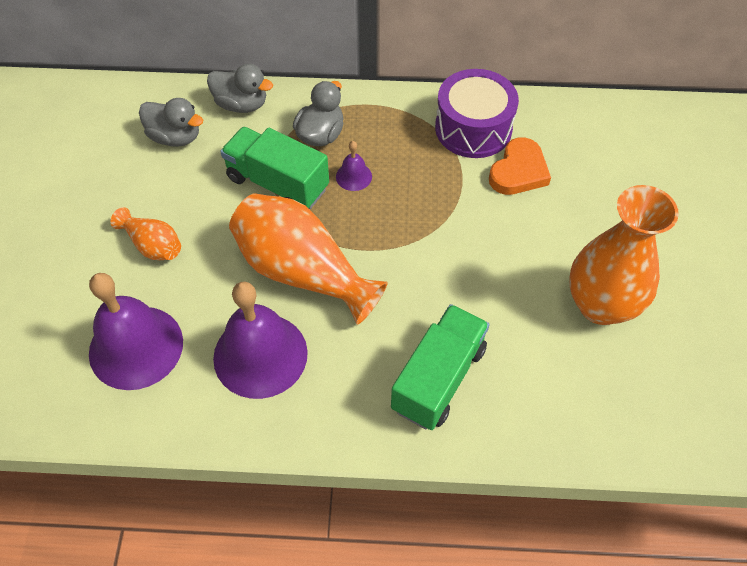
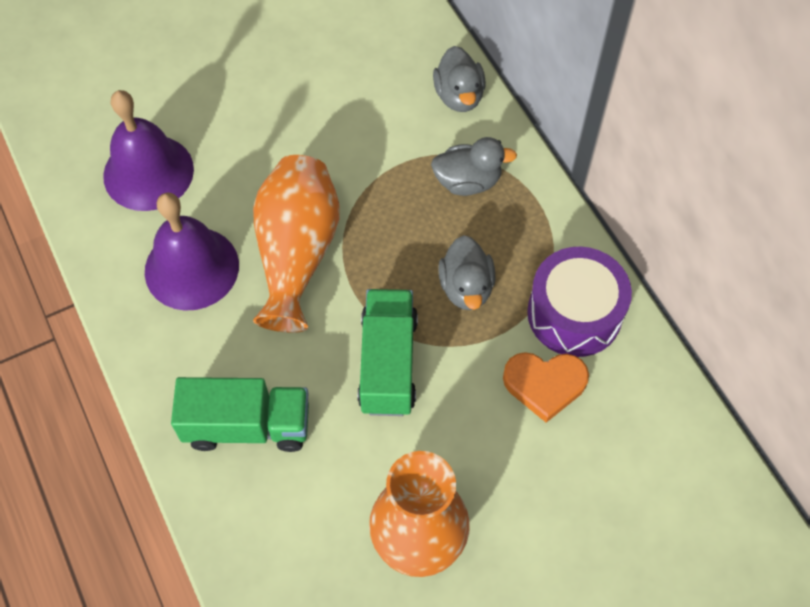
camera: 60 degrees right, 5 degrees up
orange vase [110,207,181,260] -> none
grey duck [139,98,203,147] -> grey duck moved to [438,235,496,310]
green truck [220,127,329,209] -> green truck moved to [358,289,418,416]
purple bell [336,141,372,191] -> none

